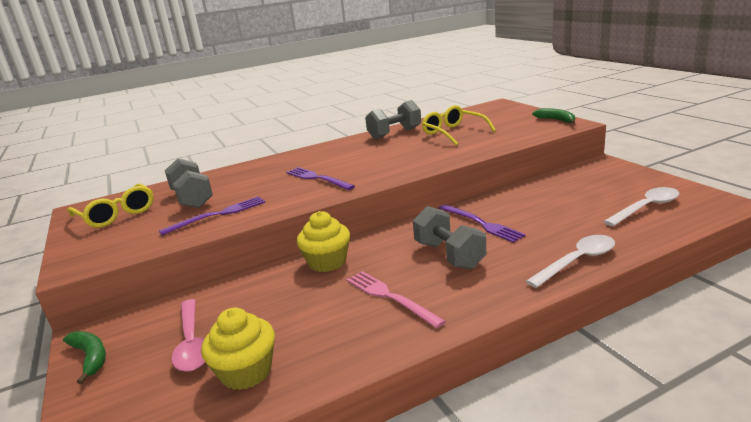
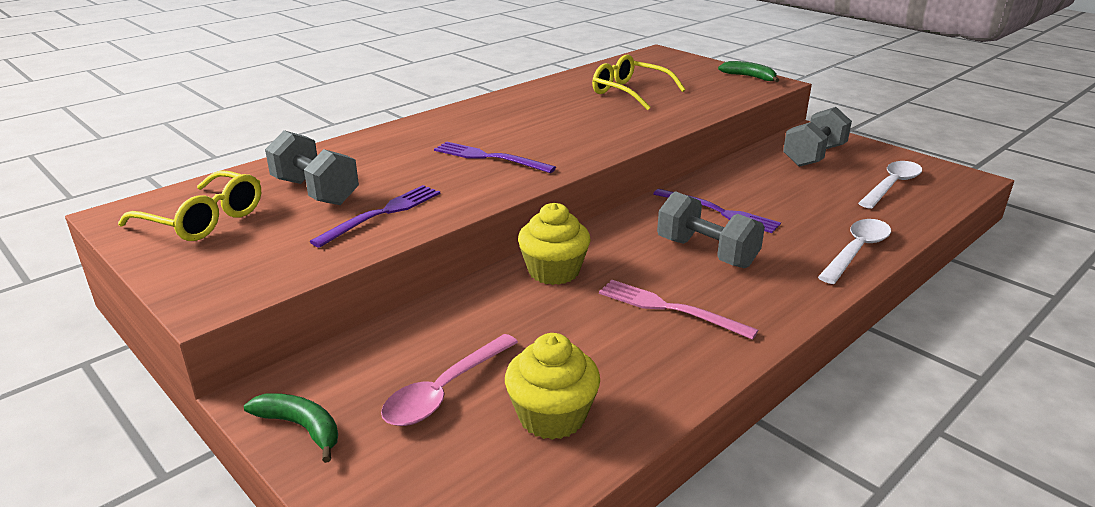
camera: 20 degrees left, 5 degrees up
pink spoon [171,299,205,372] -> pink spoon turned 75 degrees clockwise [381,334,518,426]
grey dumbbell [365,100,421,140] -> grey dumbbell moved to [783,107,852,167]

